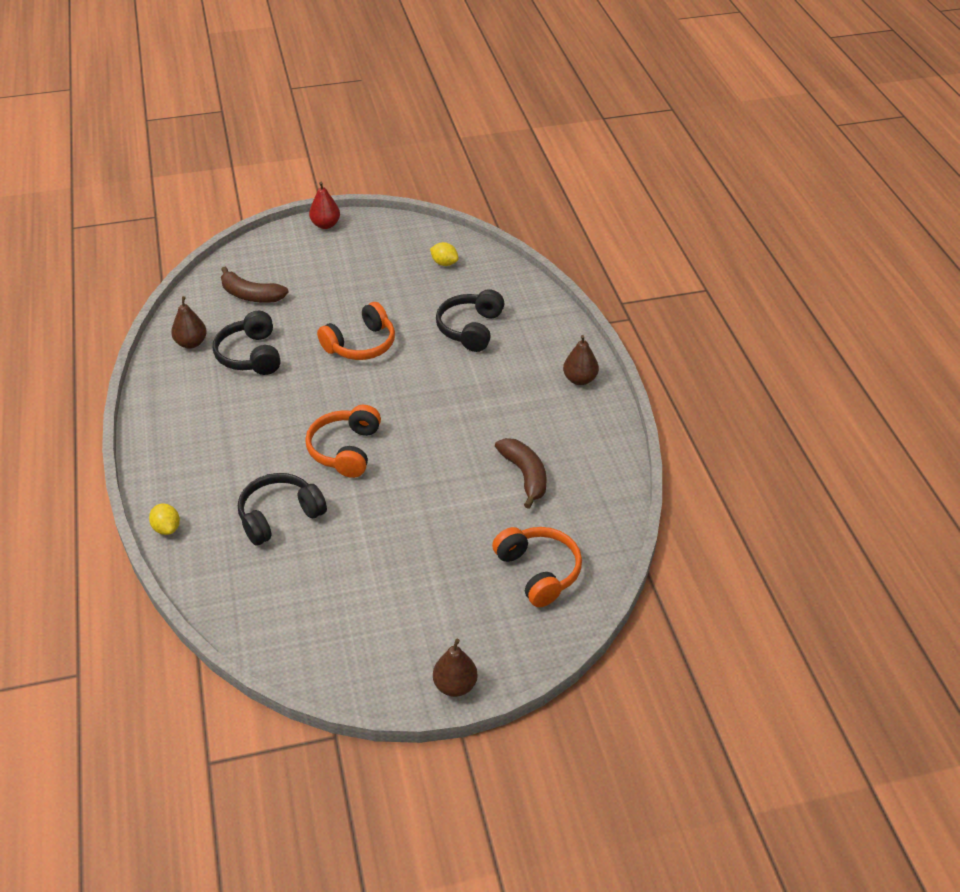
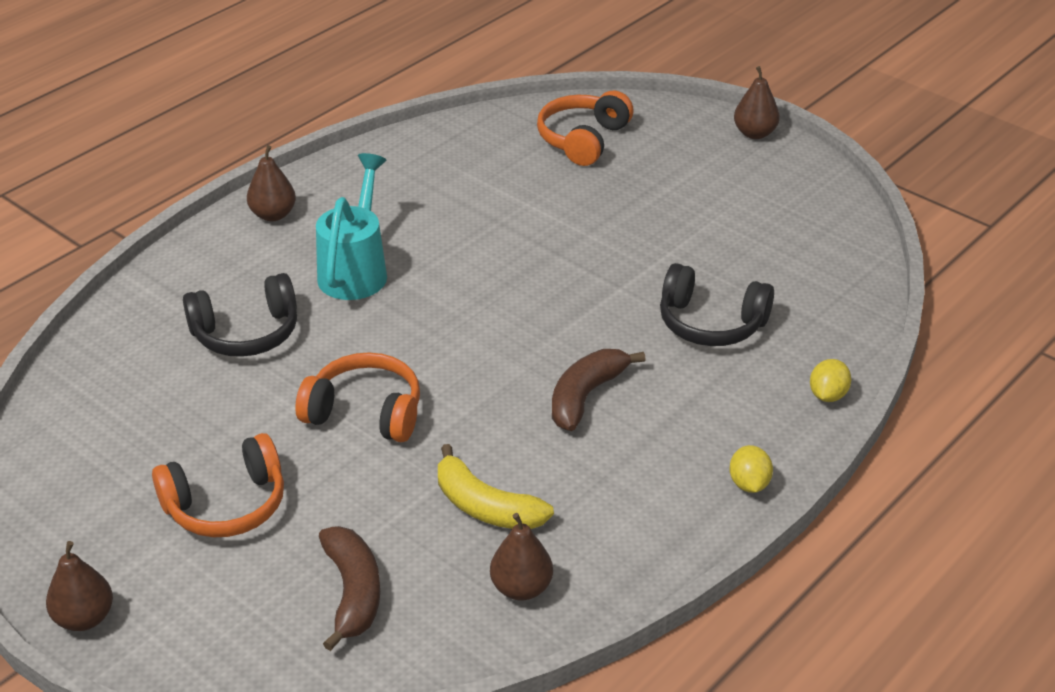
camera: 125 degrees left, 5 degrees down
black headphones [213,311,281,375] -> yellow banana [438,444,554,529]
orange headphones [305,405,381,478] -> orange headphones moved to [152,433,284,537]
red pear [309,182,340,229] -> brown pear [46,541,113,631]
yellow lemon [430,242,459,266] -> yellow lemon moved to [729,445,773,493]
brown banana [495,438,547,509] -> brown banana moved to [552,349,646,431]
none -> turquoise watering can [316,153,387,300]

